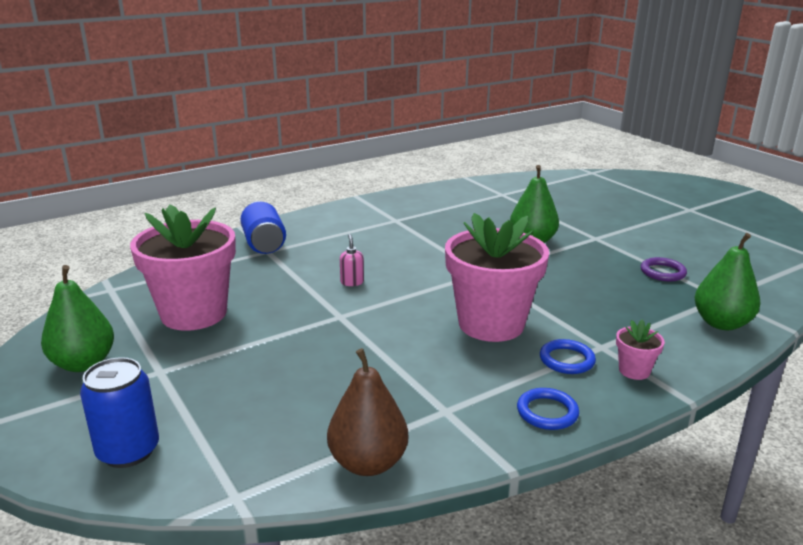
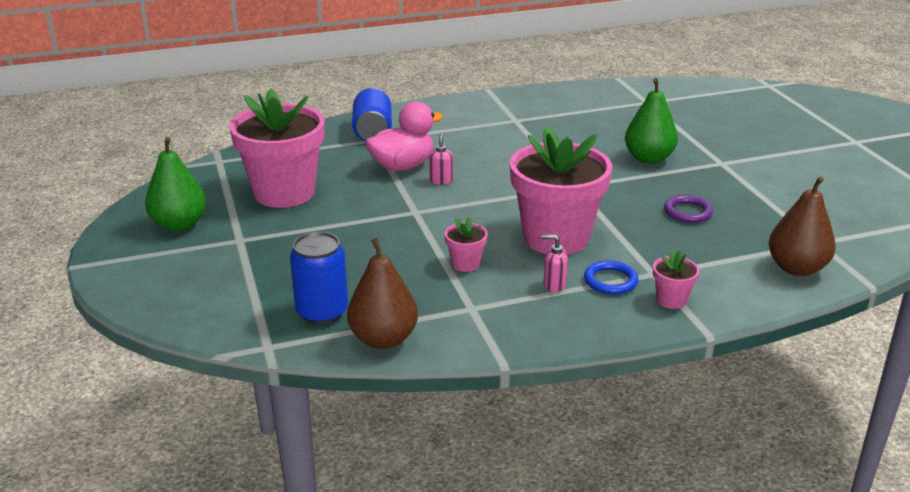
camera: 15 degrees right, 5 degrees up
blue can [80,357,159,468] -> blue can moved to [290,232,348,325]
blue ring [517,388,579,430] -> none
purple ring [641,257,687,282] -> purple ring moved to [664,195,713,223]
green pear [694,233,761,330] -> brown pear [769,177,836,276]
none -> pink duck [365,102,443,171]
none -> pink flower pot [444,217,488,272]
none -> pink soap dispenser [542,235,568,292]

